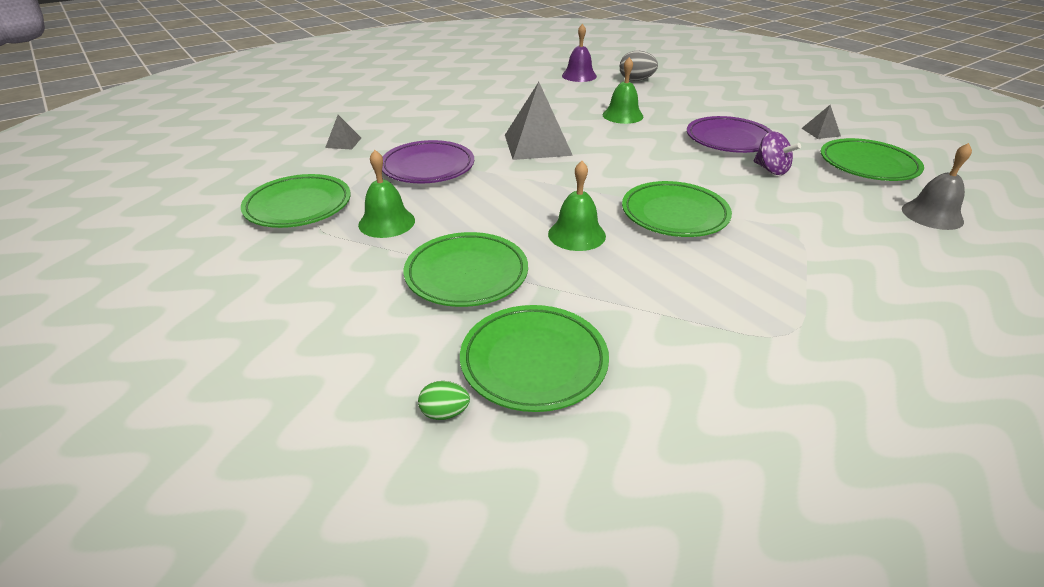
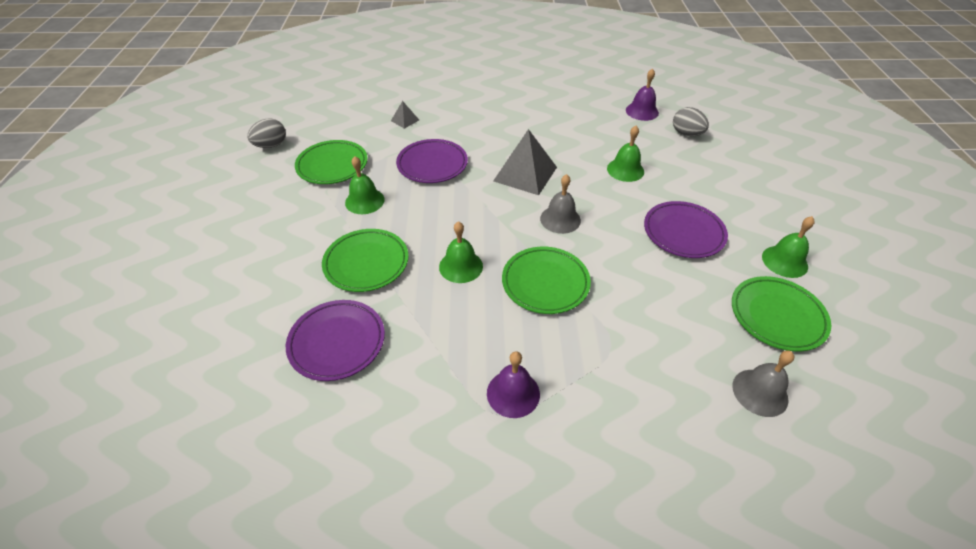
camera: 35 degrees right, 10 degrees up
green egg [418,381,470,420] -> none
green plate [460,305,609,412] -> purple plate [286,300,385,381]
purple spinning top [754,131,801,175] -> none
grey pyramid [801,105,841,139] -> green bell [762,216,815,278]
none -> grey egg [247,119,286,148]
none -> purple bell [487,351,540,418]
none -> grey bell [540,174,581,234]

